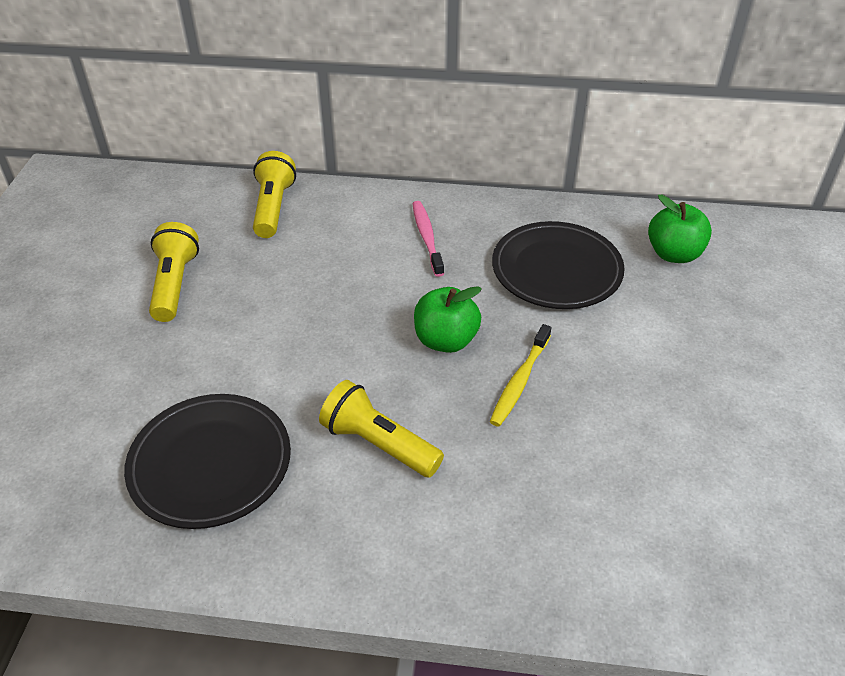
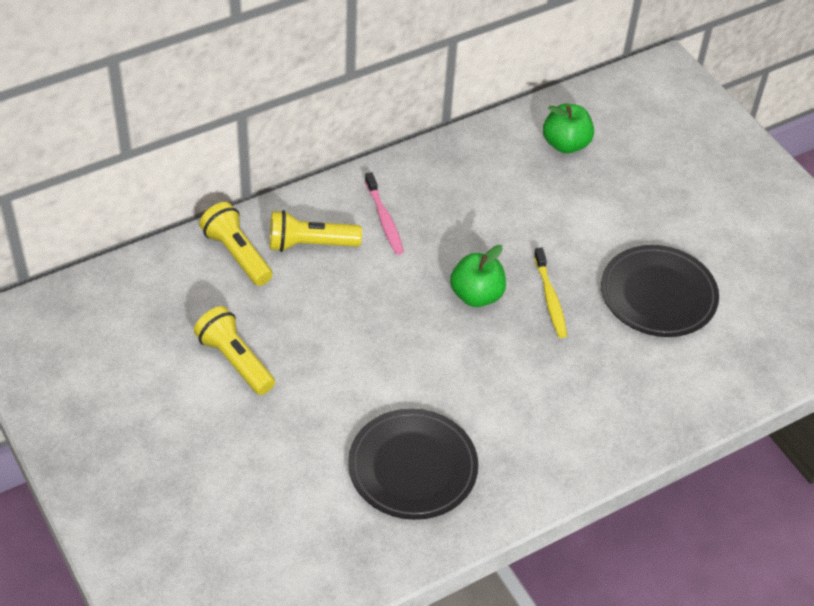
camera: 40 degrees left, 5 degrees up
yellow flashlight [319,380,444,478] -> yellow flashlight moved to [270,210,362,252]
pink toothbrush [412,201,444,277] -> pink toothbrush turned 150 degrees counterclockwise [365,172,404,255]
black plate [492,221,625,309] -> black plate moved to [601,245,719,337]

